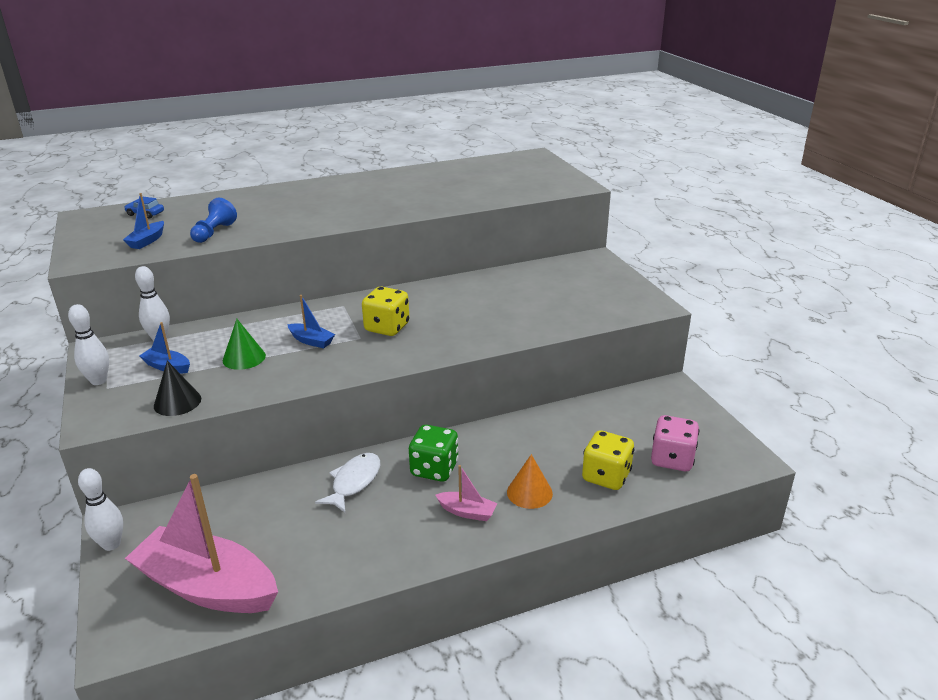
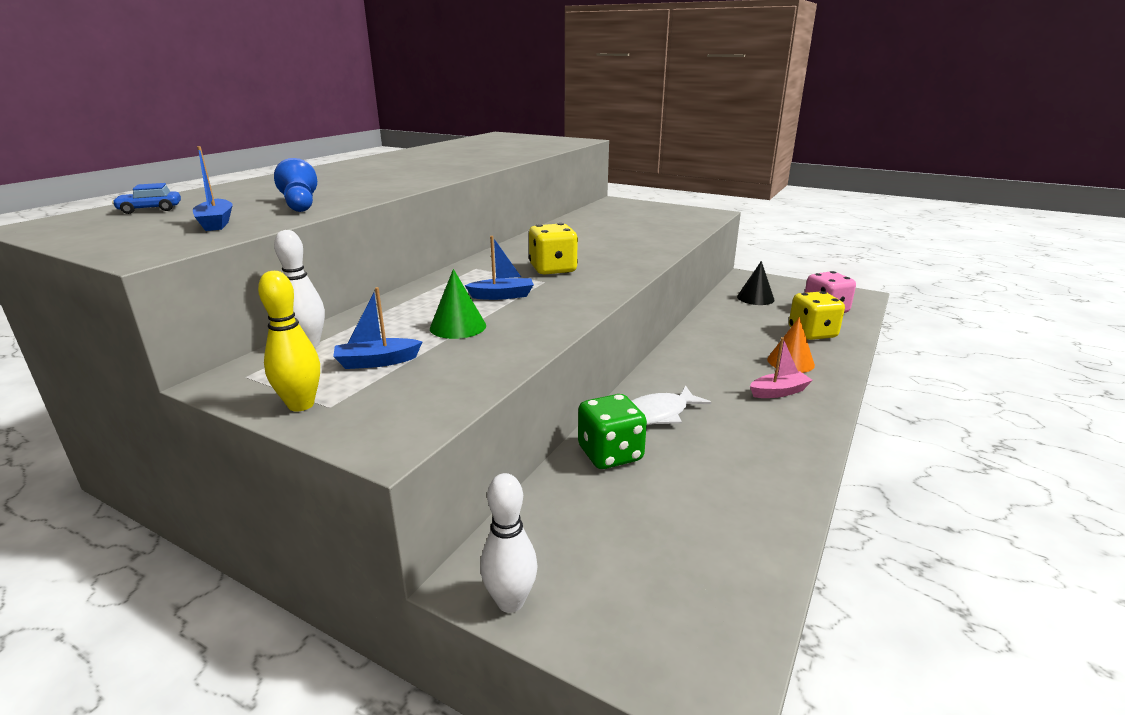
camera: 40 degrees left, 5 degrees down
white bowling pin [68,304,109,385] -> yellow bowling pin [258,271,320,411]
pink boat [125,474,278,613] -> none
black cone [154,361,201,416] -> black cone moved to [737,261,775,305]
white fish [315,453,380,513] -> white fish turned 105 degrees counterclockwise [631,386,711,425]
green dice [409,425,459,481] -> green dice moved to [578,394,647,469]

